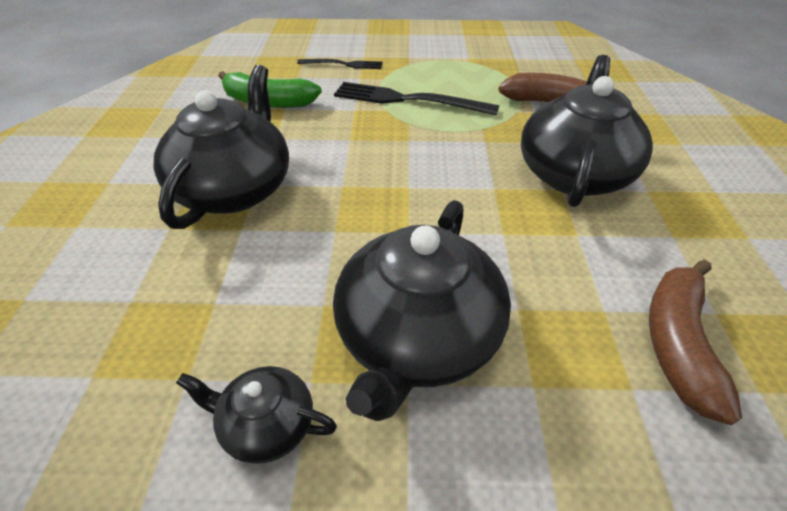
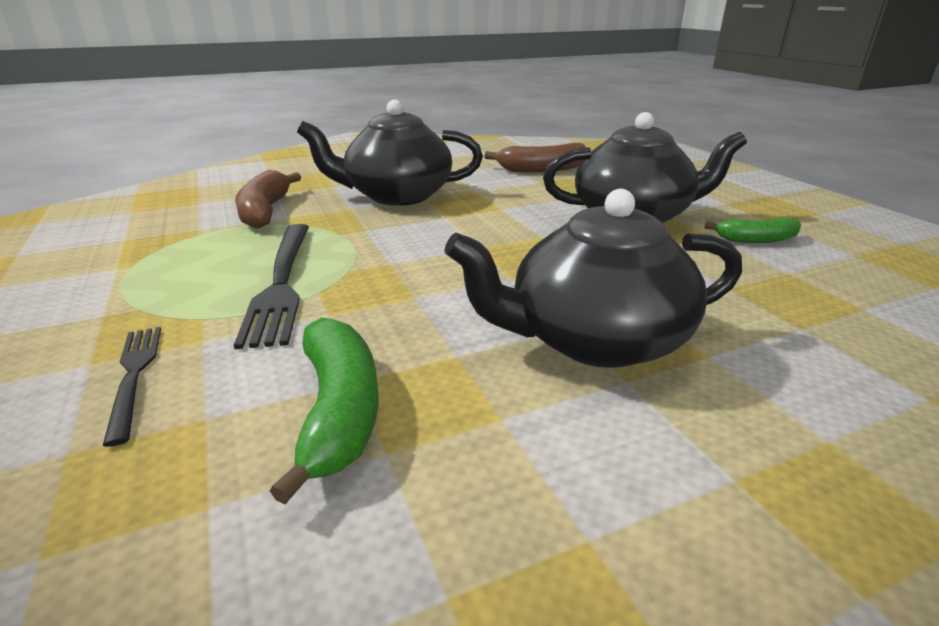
camera: 115 degrees left, 15 degrees down
black teapot [176,366,337,464] -> green banana [704,217,801,243]

